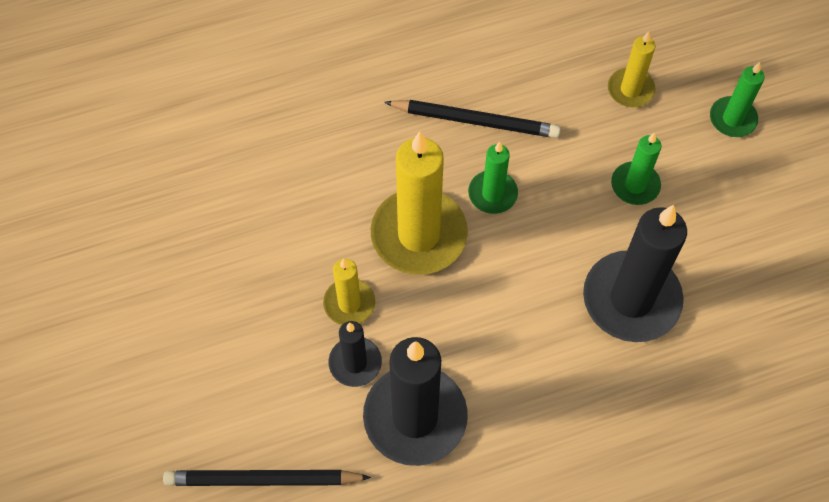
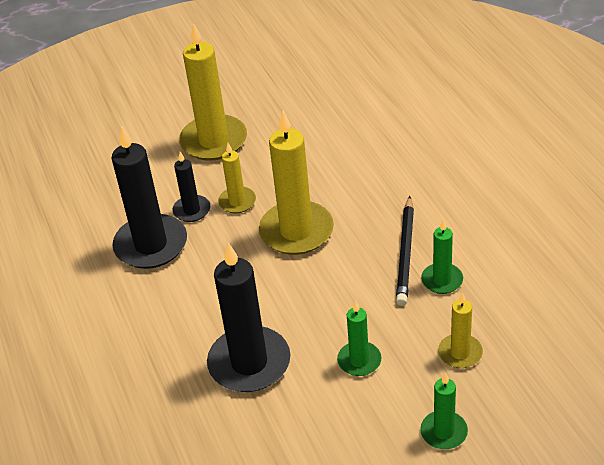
camera: 90 degrees right, 20 degrees down
black pencil [163,470,371,486] -> none
green candle [468,142,518,214] -> green candle moved to [421,219,463,294]
none -> yellow candle [179,23,247,161]

